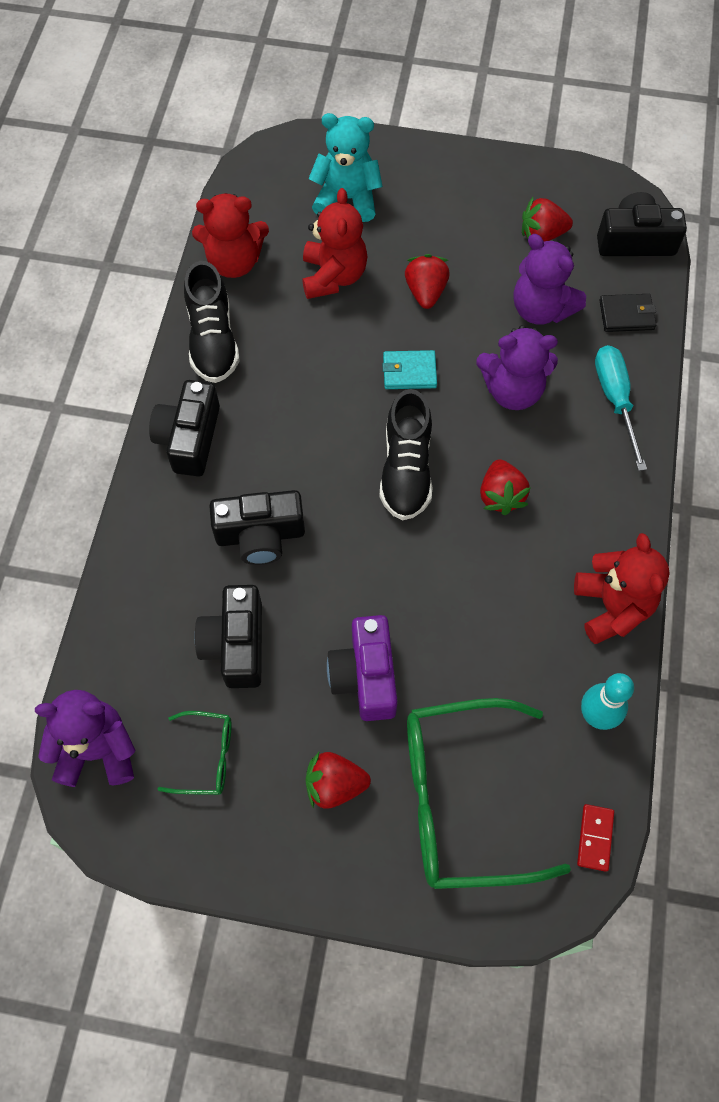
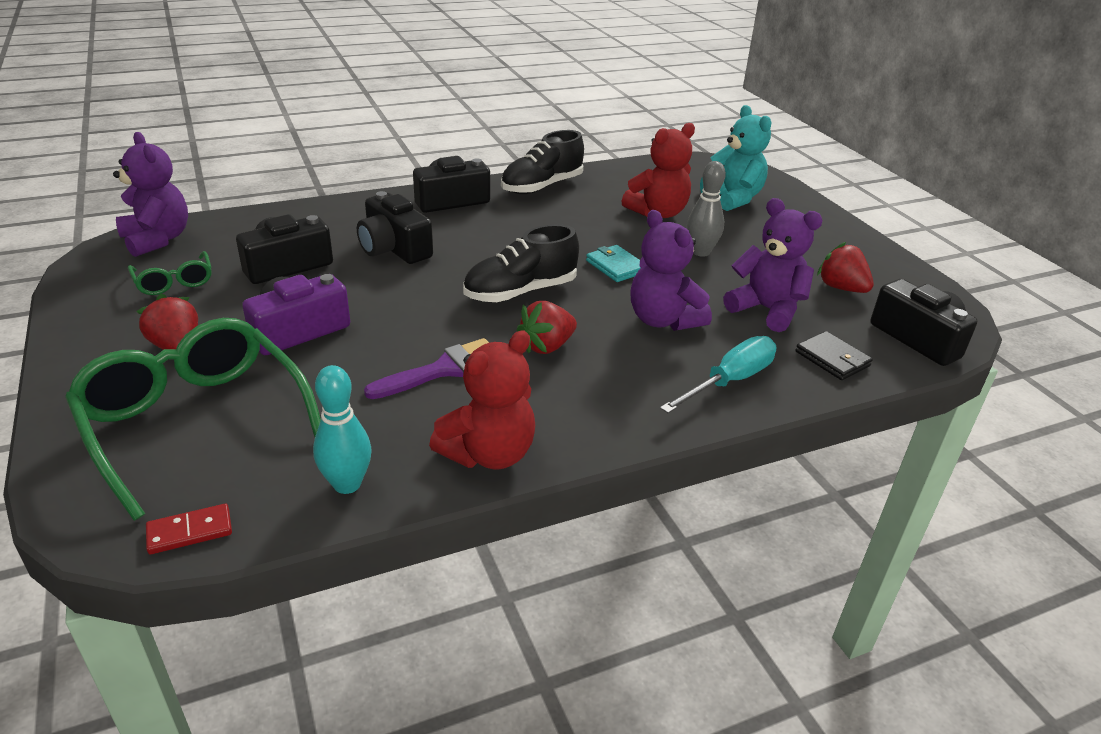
camera: 55 degrees right, 30 degrees down
red teddy bear [192,193,269,278] -> none
red strawberry [405,254,450,309] -> grey bowling pin [687,161,726,257]
purple teddy bear [514,234,586,325] -> purple teddy bear turned 120 degrees clockwise [723,198,823,332]
none -> purple brush [364,338,489,399]

